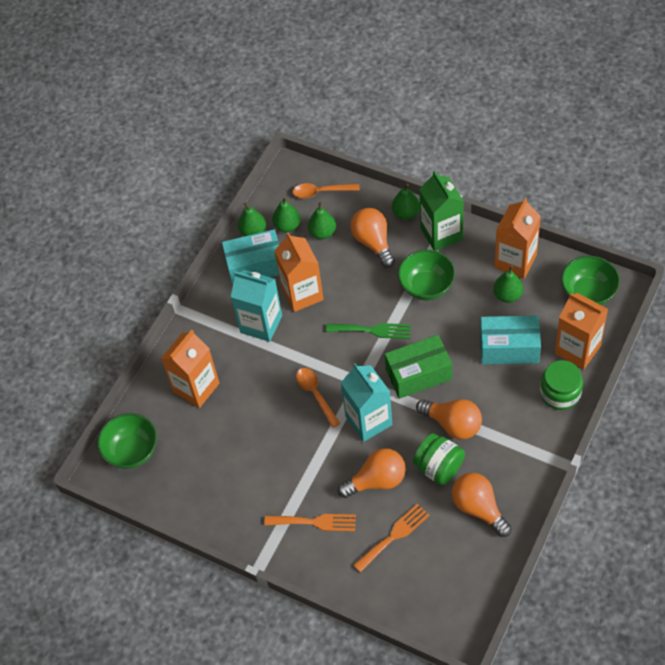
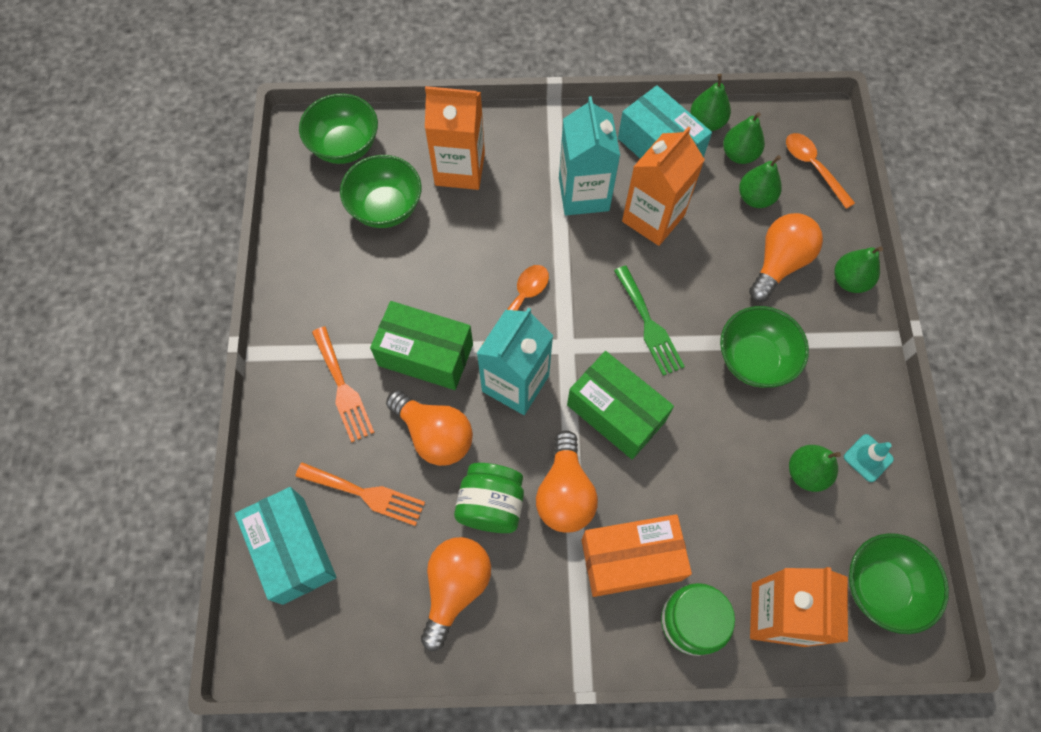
camera: 55 degrees right, 10 degrees up
green carton [419,171,464,251] -> none
turquoise box [480,315,541,364] -> turquoise box moved to [235,487,337,605]
orange carton [494,198,541,279] -> turquoise traffic cone [844,434,894,482]
none -> green bowl [340,155,422,228]
none -> green box [370,301,473,390]
none -> orange box [581,514,692,597]

